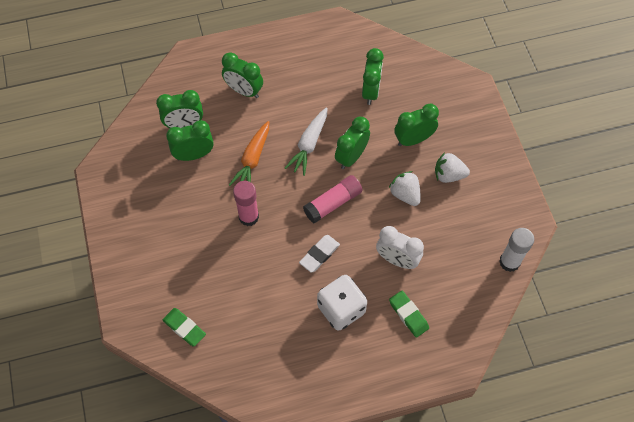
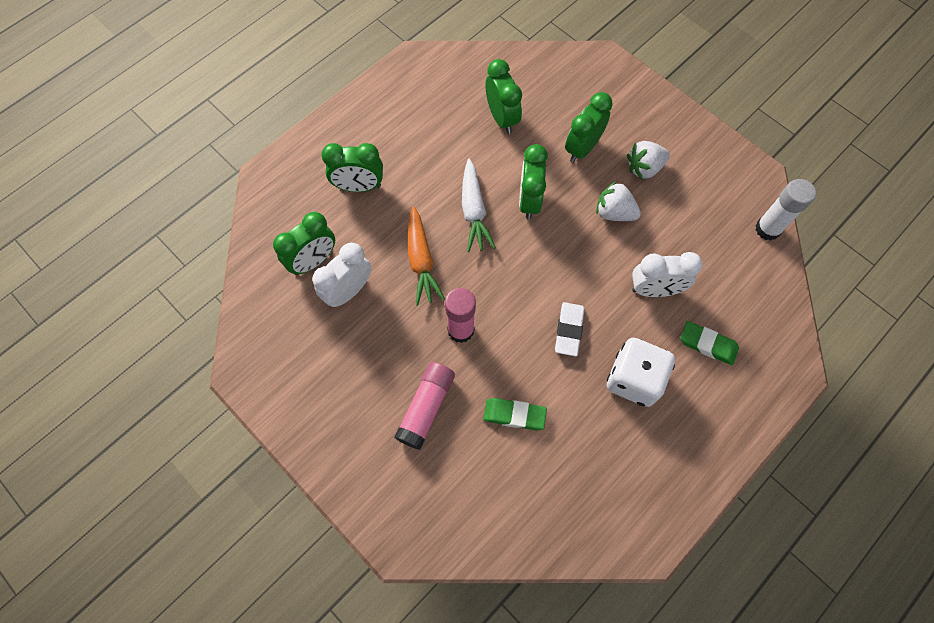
camera: 30 degrees left, 5 degrees up
green eraser [163,308,206,347] -> green eraser moved to [483,398,547,430]
green clock [166,120,214,161] -> white clock [313,243,371,307]
pink glue stick [303,175,362,223] -> pink glue stick moved to [394,362,455,450]

